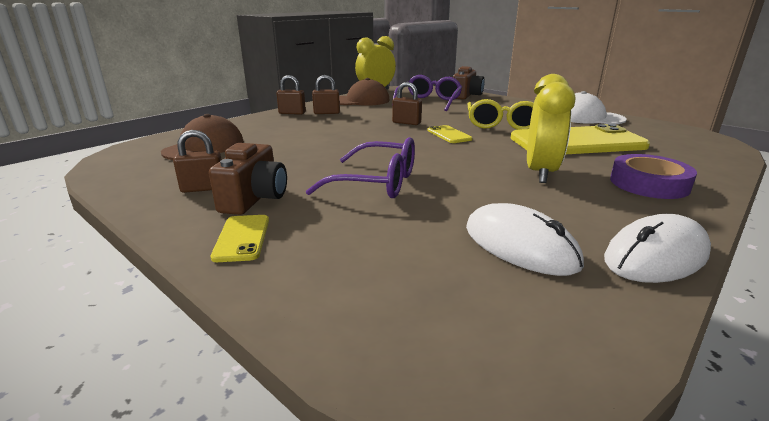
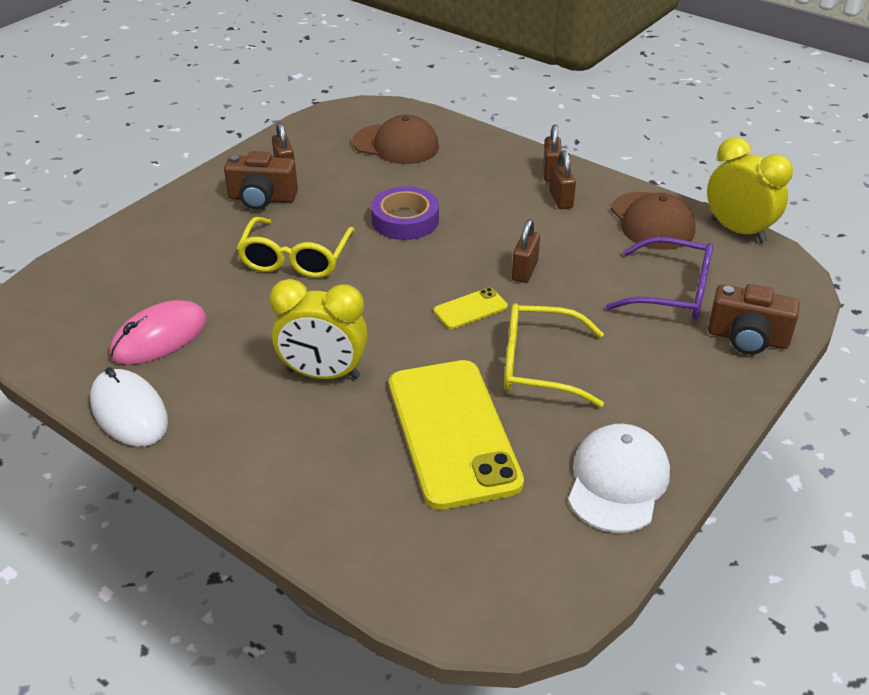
camera: 85 degrees right, 15 degrees up
yellow phone [210,215,269,262] -> none
purple glasses [306,137,415,198] -> yellow glasses [237,217,355,278]
white mouse [466,203,584,276] -> pink mouse [110,300,207,365]
purple tape [610,154,697,199] -> purple tape moved to [371,186,439,240]

